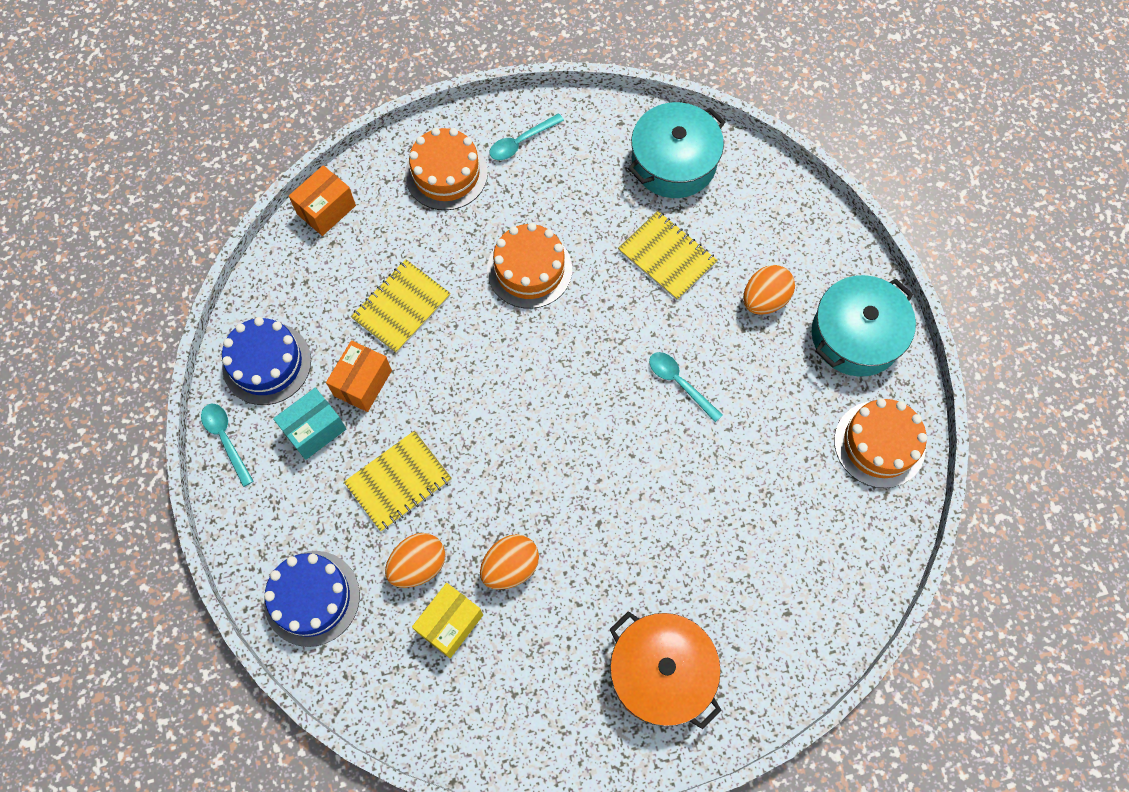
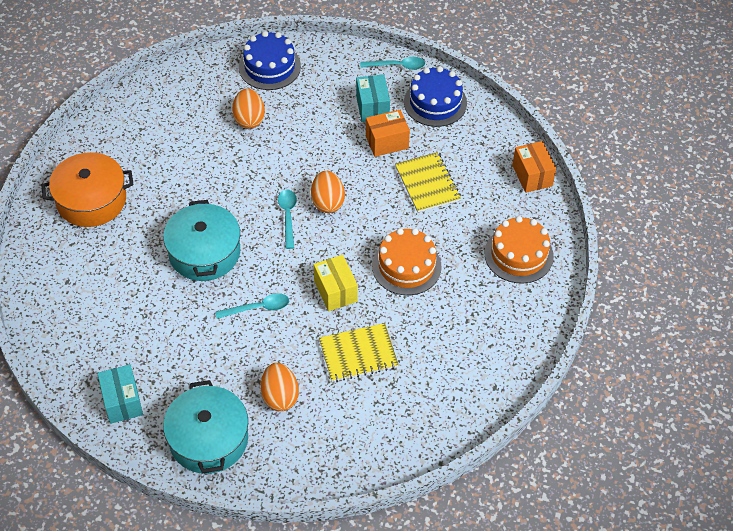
camera: 120 degrees right, 15 degrees down
orange box [326,340,392,412] -> orange box turned 75 degrees counterclockwise [366,110,410,157]
yellow notebook [344,431,452,532] -> none
yellow box [412,583,483,658] -> yellow box moved to [314,255,358,311]
orange egg [480,534,539,590] -> orange egg moved to [311,171,345,213]
turquoise spoon [490,113,564,160] -> turquoise spoon moved to [278,189,297,249]
turquoise pot [628,102,725,198] -> turquoise pot moved to [163,200,240,281]
orange cake [834,398,927,488] -> turquoise box [97,364,143,424]

